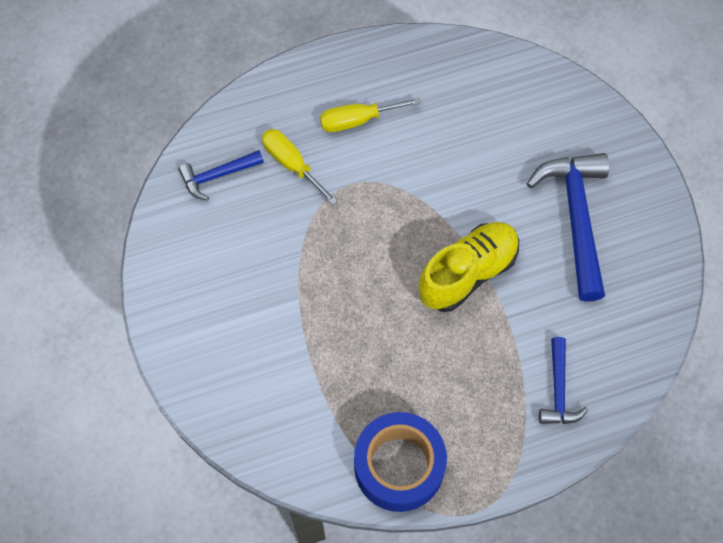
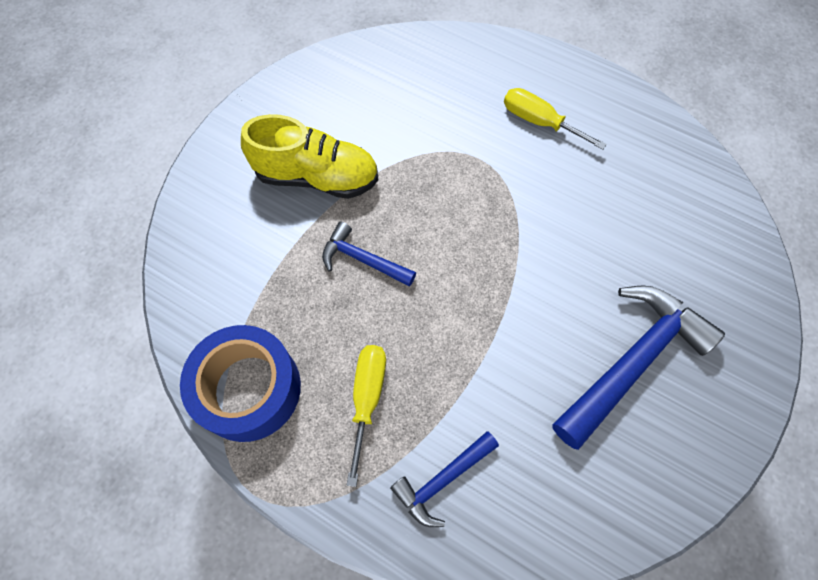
camera: 50 degrees right, 0 degrees up
blue hammer [178,150,264,201] -> blue hammer moved to [322,222,416,287]
yellow screwdriver [262,129,338,205] -> yellow screwdriver moved to [347,345,386,487]
yellow shoe [419,222,519,312] -> yellow shoe moved to [241,114,378,199]

